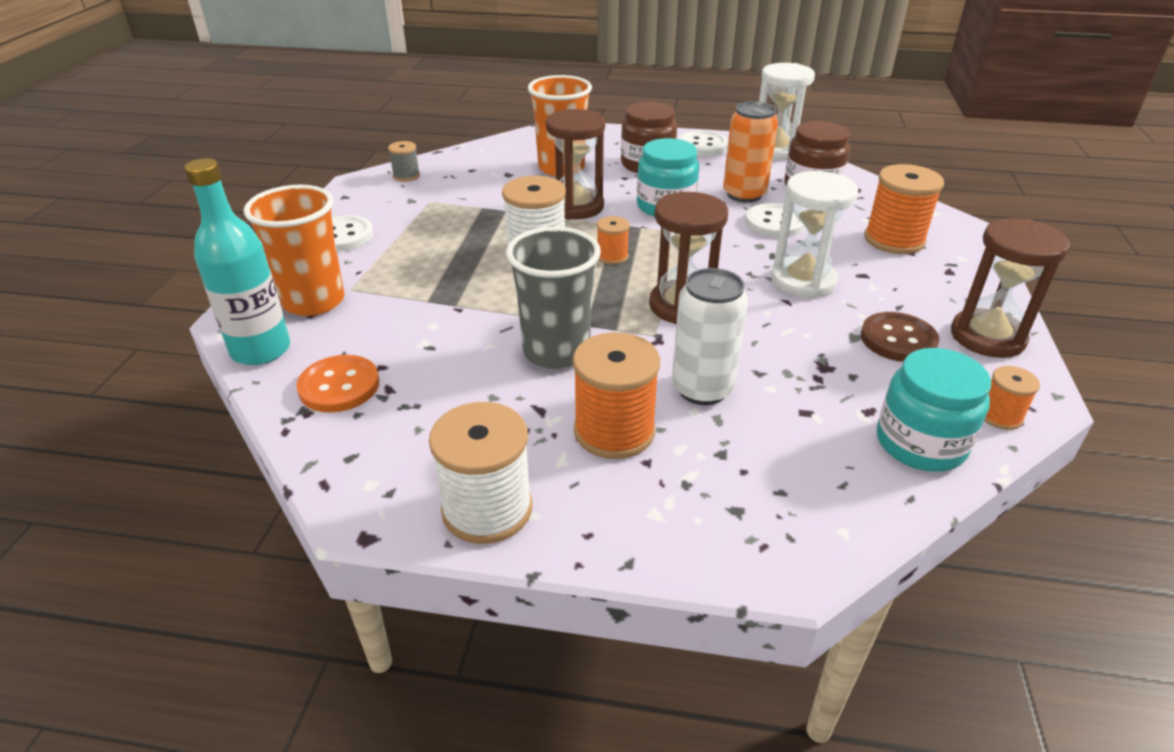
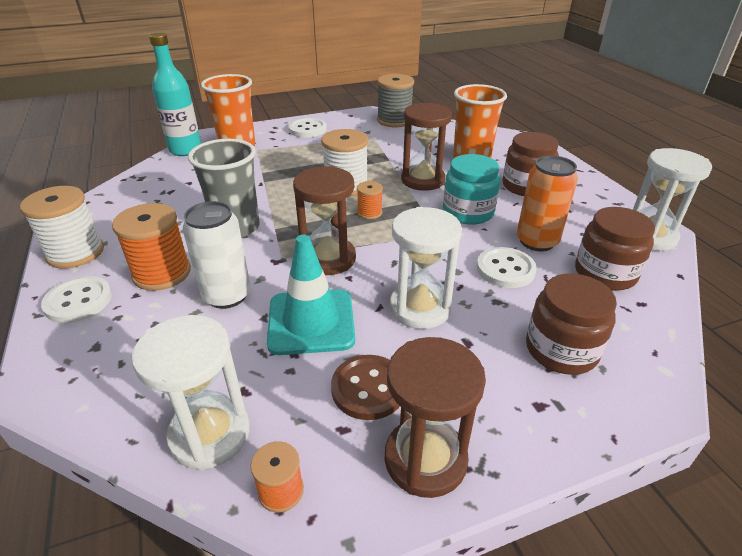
camera: 60 degrees right, 0 degrees up
orange button [296,355,379,412] -> none
grey spool [388,141,420,182] -> grey spool [377,74,414,127], size x1.90
white button [678,130,728,156] -> white button moved to [41,276,112,323]
orange spool [864,164,944,254] -> brown jar [526,274,617,375]
turquoise jar [877,348,991,472] -> white hourglass [132,315,250,470]
none -> turquoise traffic cone [267,235,355,355]

